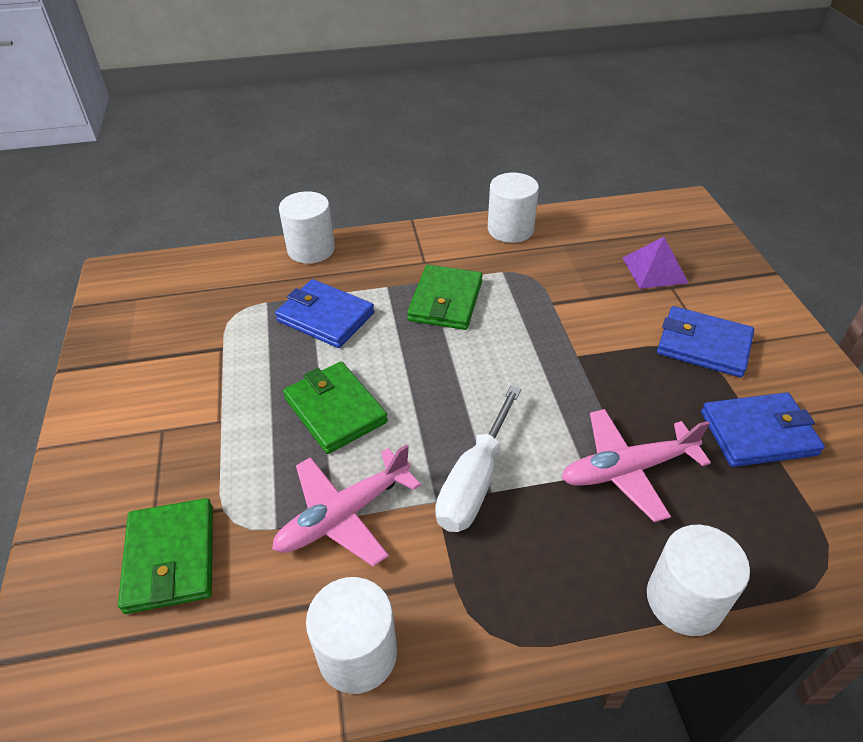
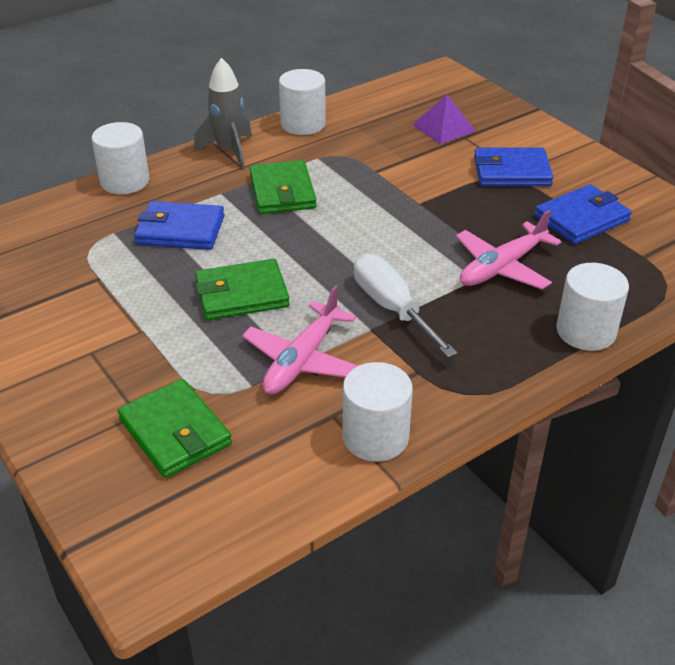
camera: 25 degrees left, 5 degrees down
green wallet [283,361,388,454] -> green wallet turned 45 degrees counterclockwise [195,259,290,320]
white screwdriver [435,386,521,532] -> white screwdriver turned 150 degrees clockwise [354,254,457,358]
none -> grey rocket [194,58,252,168]

